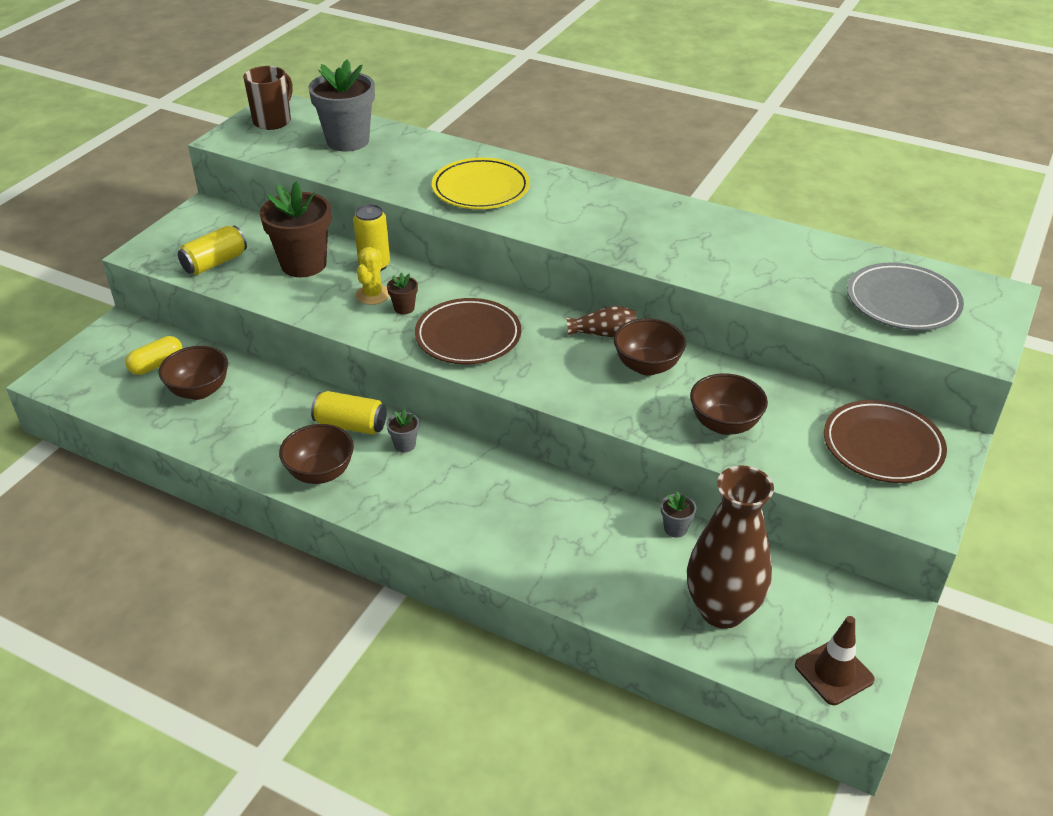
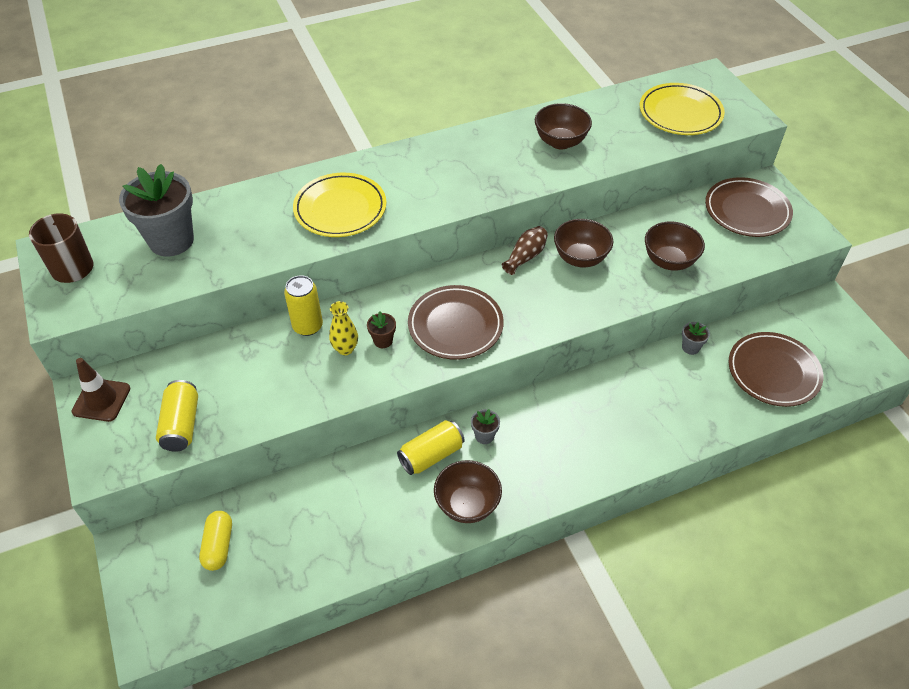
camera: 50 degrees left, 10 degrees up
brown bowl [159,346,228,400] -> brown bowl moved to [535,103,592,149]
brown flower pot [260,181,331,277] -> none
yellow cactus [356,247,390,305] -> yellow vase [329,301,358,355]
brown vase [687,466,774,629] -> brown plate [729,332,823,407]
brown traffic cone [795,616,875,705] -> brown traffic cone moved to [71,358,130,422]
grey plate [847,262,964,330] -> yellow plate [640,83,725,135]

